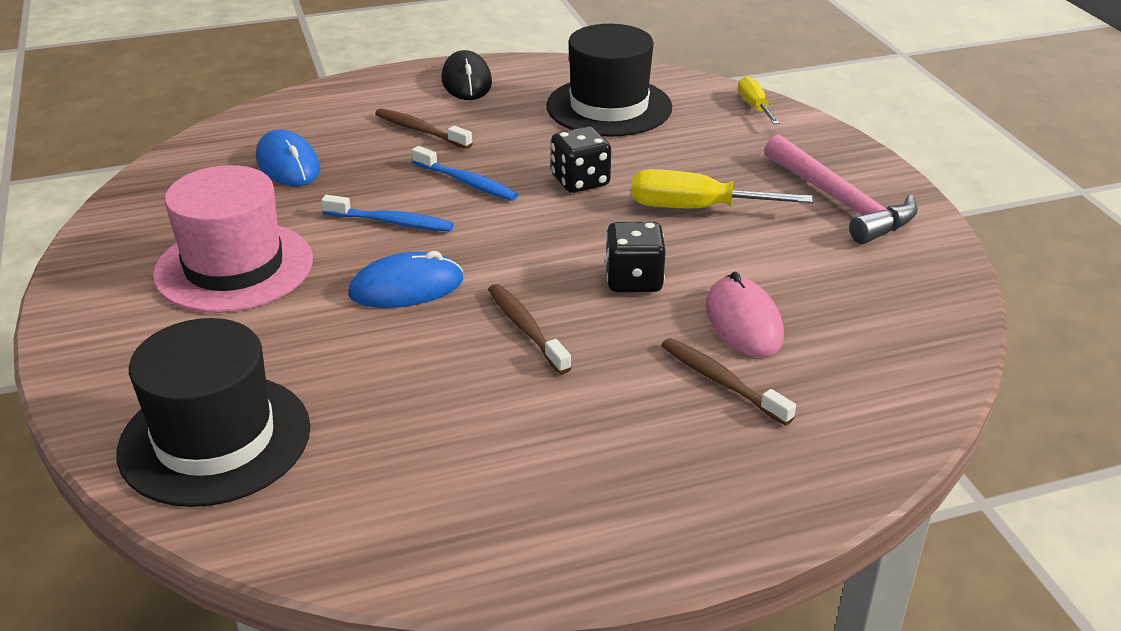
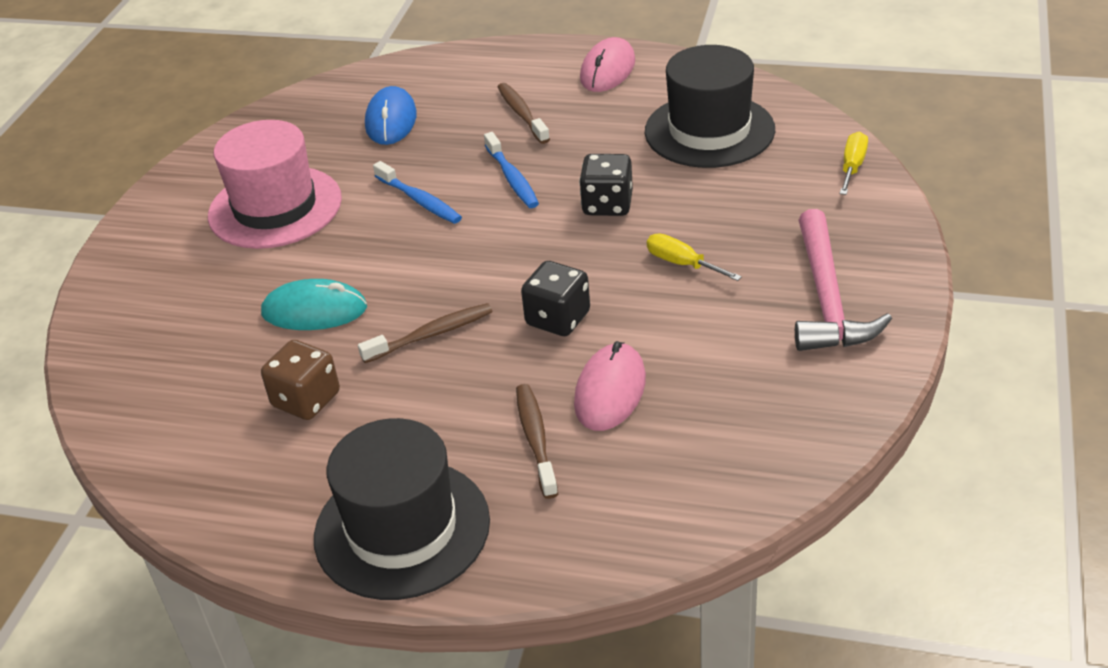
camera: 35 degrees right, 5 degrees up
black hat [117,318,311,507] -> black hat moved to [314,418,490,600]
blue mouse [348,251,463,308] -> none
black mouse [442,50,492,100] -> pink mouse [580,37,635,92]
brown toothbrush [488,284,571,374] -> brown toothbrush turned 60 degrees clockwise [358,303,493,363]
yellow screwdriver [631,169,813,208] -> yellow screwdriver [647,233,742,281], size x0.60
none -> turquoise mouse [261,279,367,330]
none -> brown dice [261,340,340,420]

